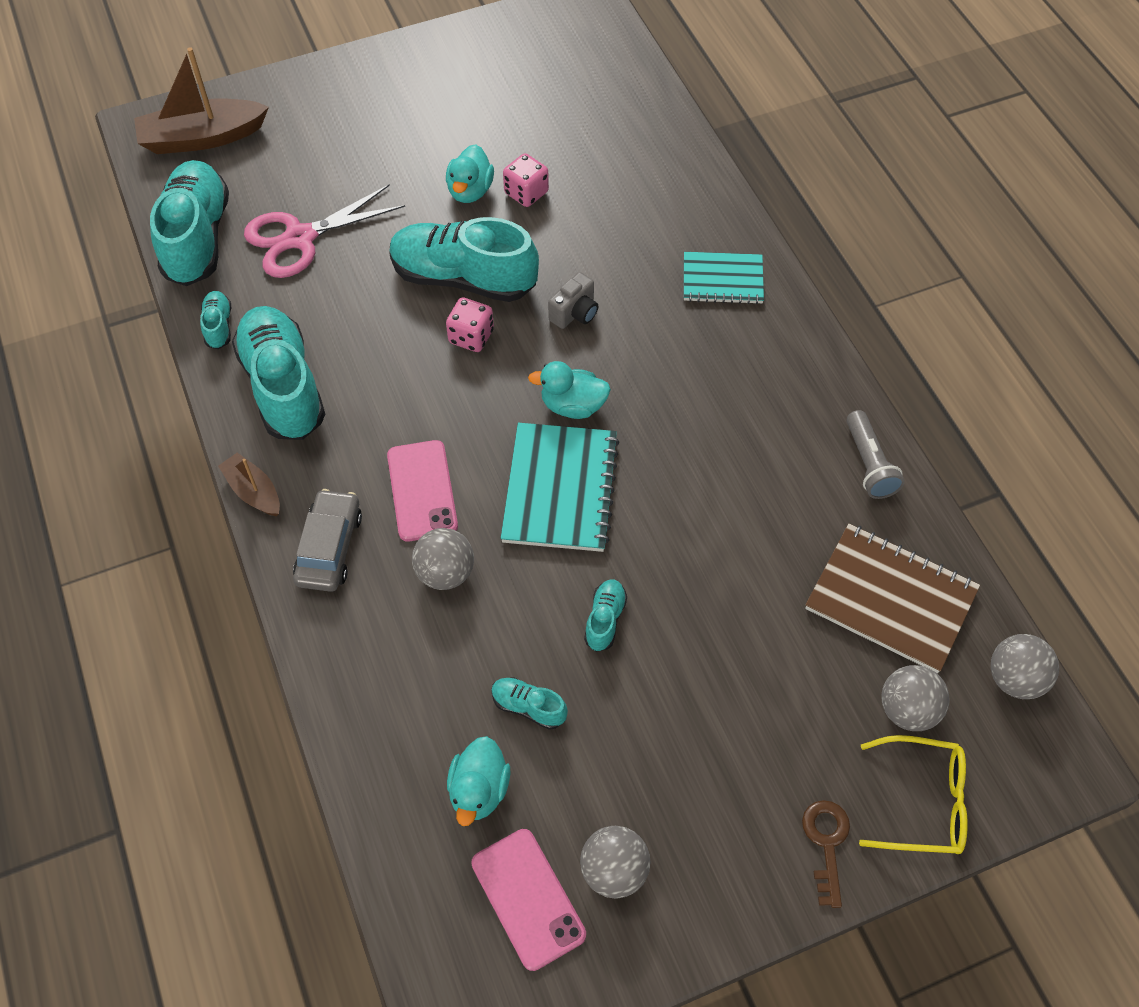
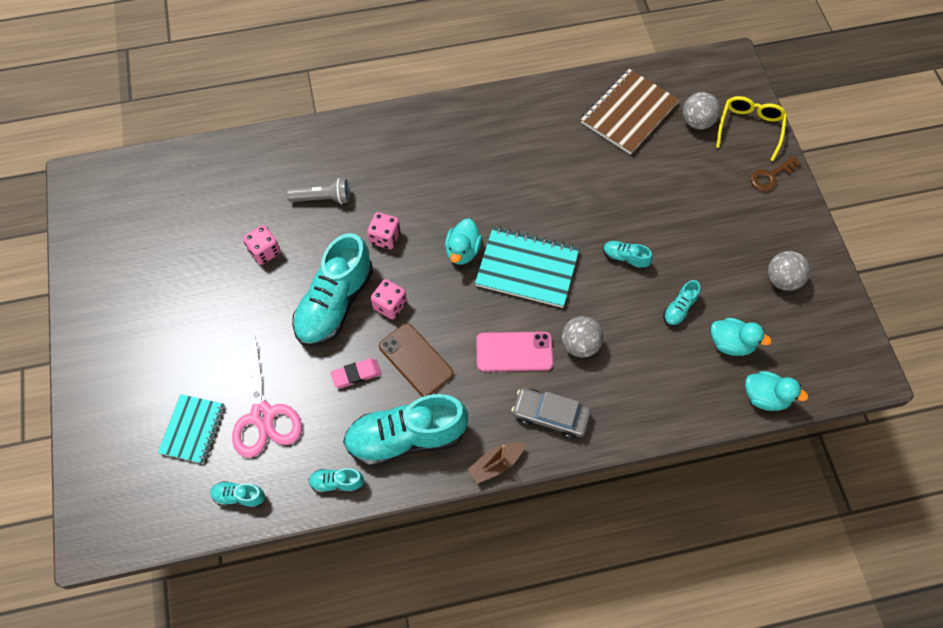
camera: 80 degrees left, 5 degrees up
brown boat [134,47,269,154] -> none
turquoise shoe [150,160,229,286] -> turquoise shoe [210,481,265,508], size x0.44
turquoise duck [446,144,494,203] -> turquoise duck moved to [745,371,809,411]
pink phone [471,829,586,971] -> none
grey camera [548,272,598,329] -> pink dice [367,212,400,249]
turquoise notebook [684,252,764,304] -> turquoise notebook moved to [158,394,225,464]
brown key [802,800,850,908] -> brown key turned 45 degrees counterclockwise [750,156,801,191]
grey flashlight [846,410,905,499] -> grey flashlight moved to [287,178,350,204]
grey ball [991,634,1059,699] -> none
none -> pink eraser [330,359,382,388]
none -> brown phone [379,323,454,397]

